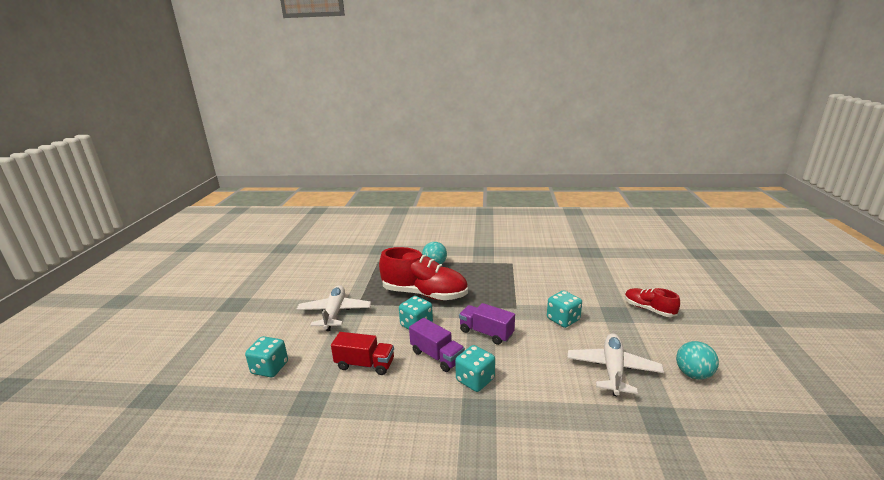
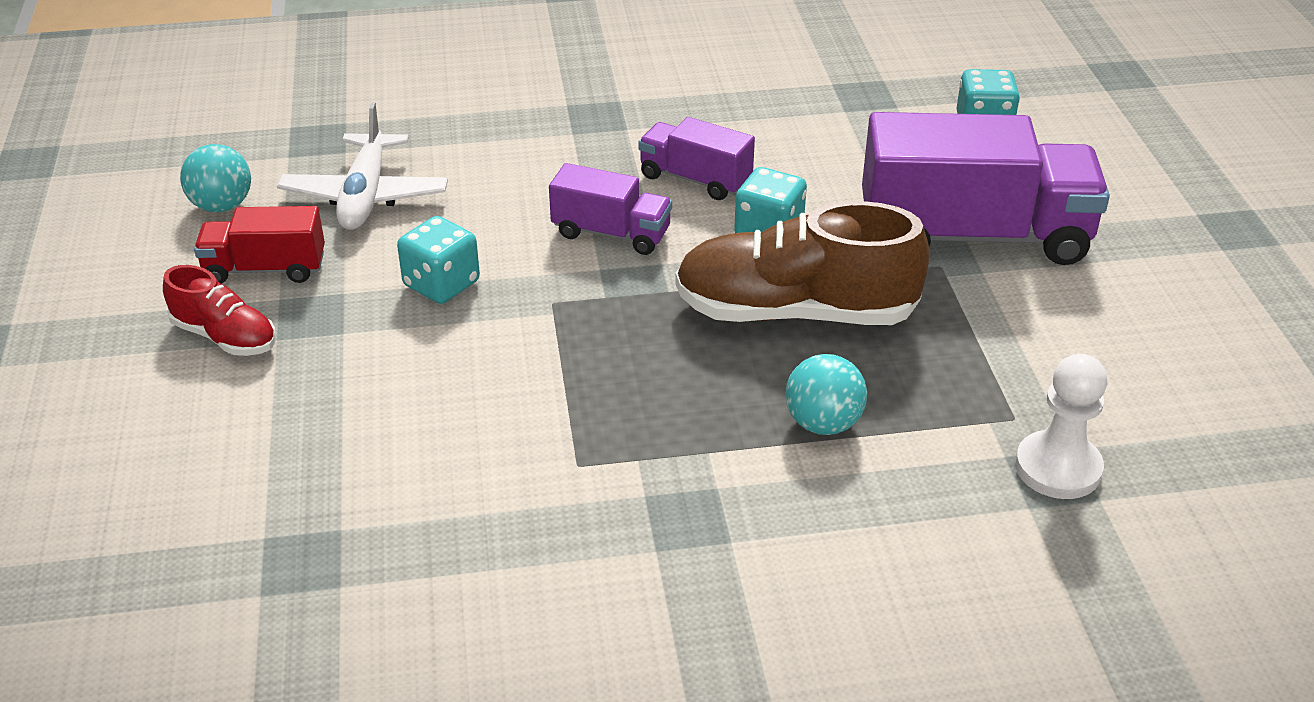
camera: 165 degrees right, 15 degrees up
white plane [297,285,371,331] -> purple truck [862,112,1110,265]
red truck [331,332,394,375] -> red truck moved to [194,206,325,284]
red shoe [379,247,468,300] -> brown shoe [675,201,930,325]
turquoise dice [455,345,495,392] -> none
none -> white pawn [1015,354,1107,499]

